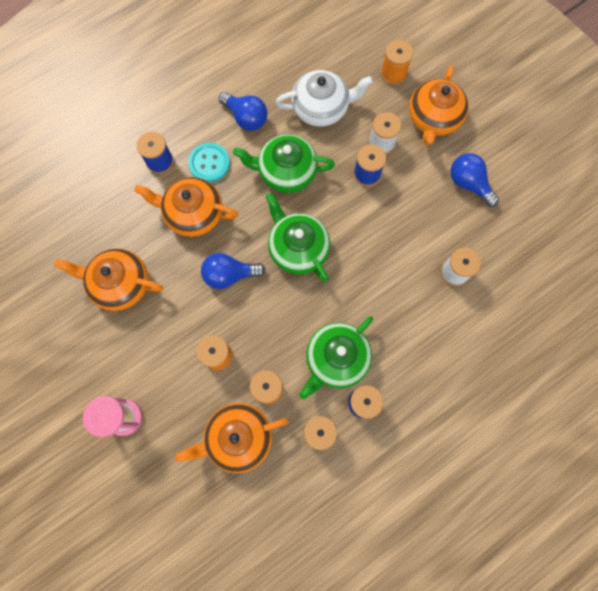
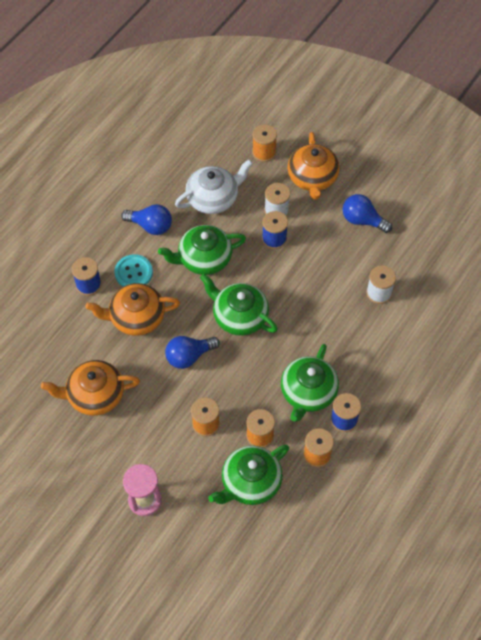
camera: 20 degrees left, 15 degrees down
orange teapot [176,403,289,473] -> green teapot [208,444,289,505]

